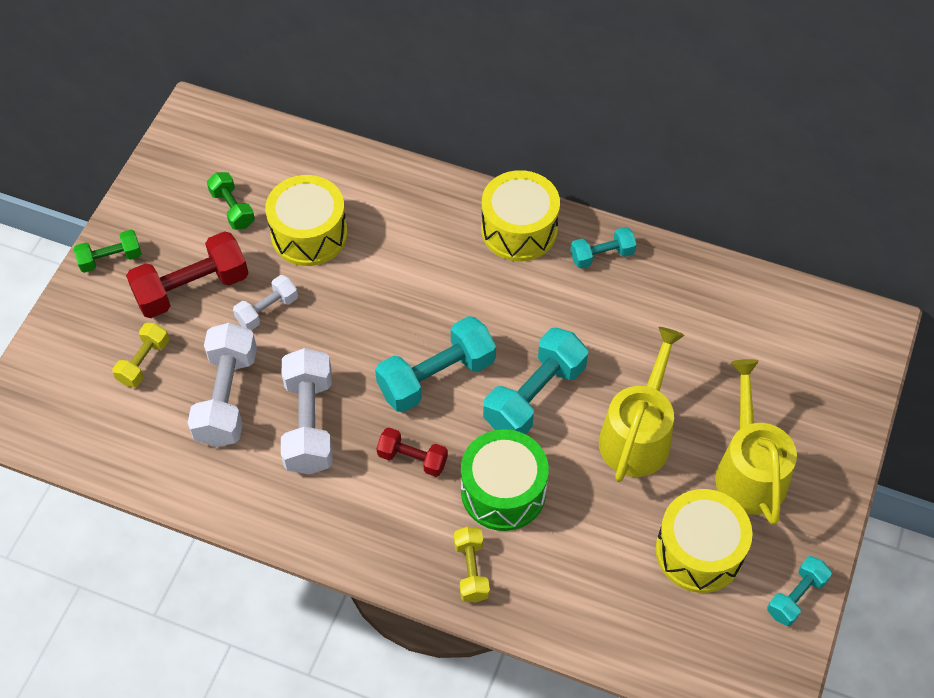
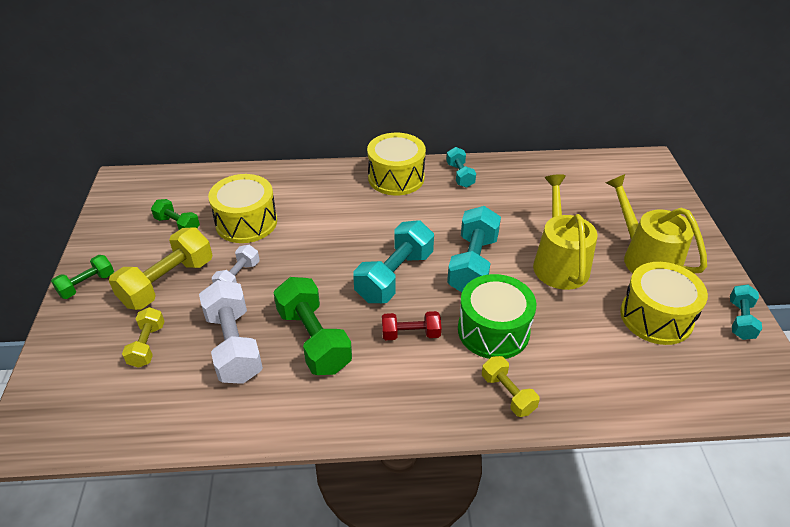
camera: 25 degrees left, 15 degrees down
red dumbbell [126,231,249,318] -> yellow dumbbell [109,227,212,310]
white dumbbell [281,348,332,474] -> green dumbbell [274,277,352,375]
turquoise dumbbell [570,227,637,269] -> turquoise dumbbell turned 60 degrees counterclockwise [446,147,476,188]

